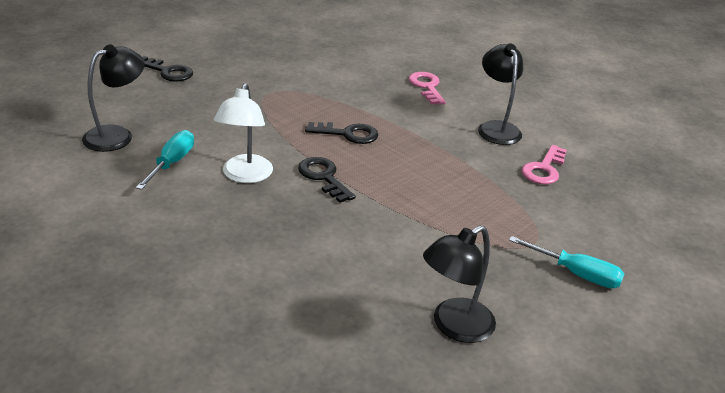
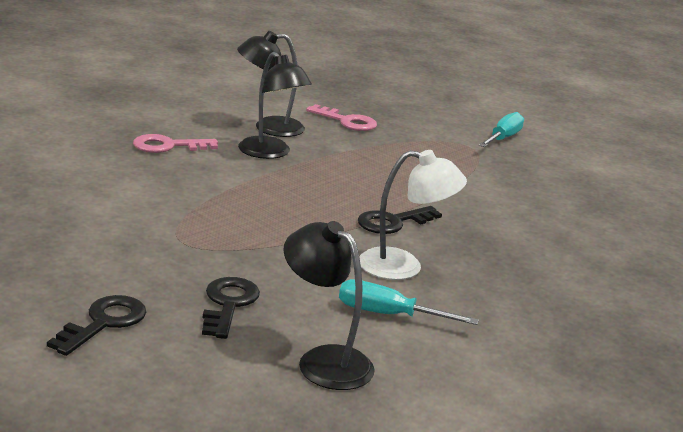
camera: 90 degrees left, 10 degrees down
black key [305,122,378,144] -> black key moved to [202,277,260,339]
black lamp [423,225,496,343] -> black lamp moved to [238,52,312,159]

